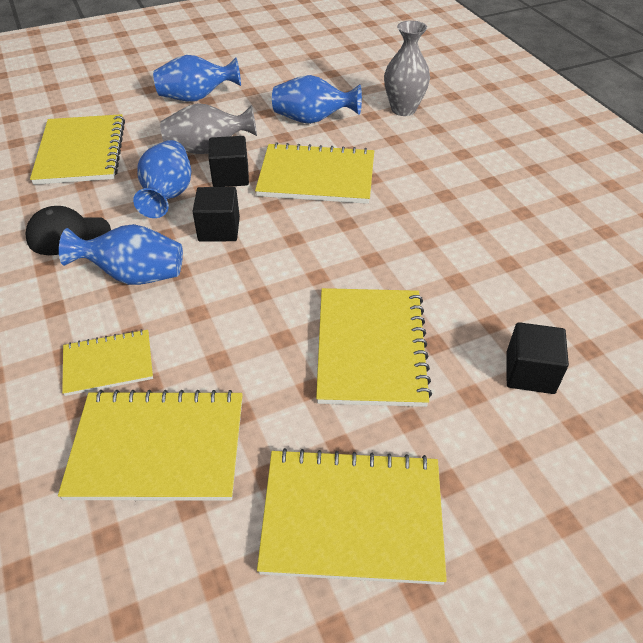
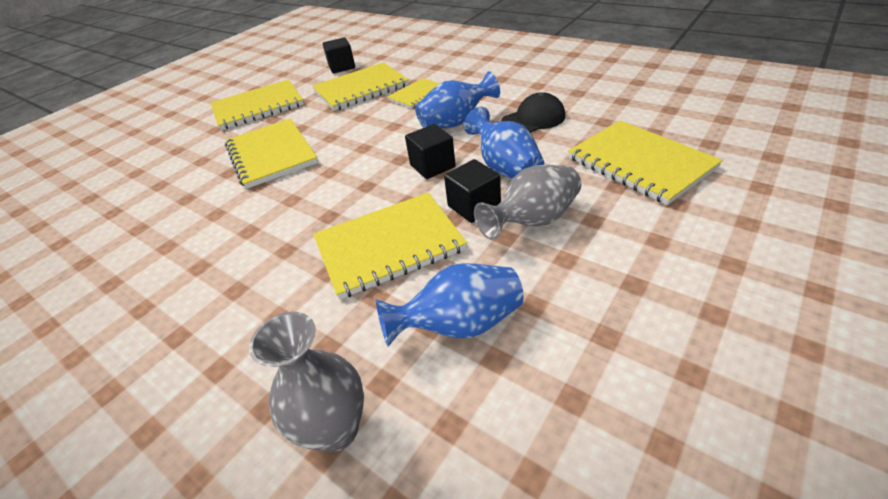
camera: 155 degrees right, 5 degrees down
blue vase [153,55,241,102] -> none
black cube [506,322,569,394] -> black cube moved to [322,37,355,73]

